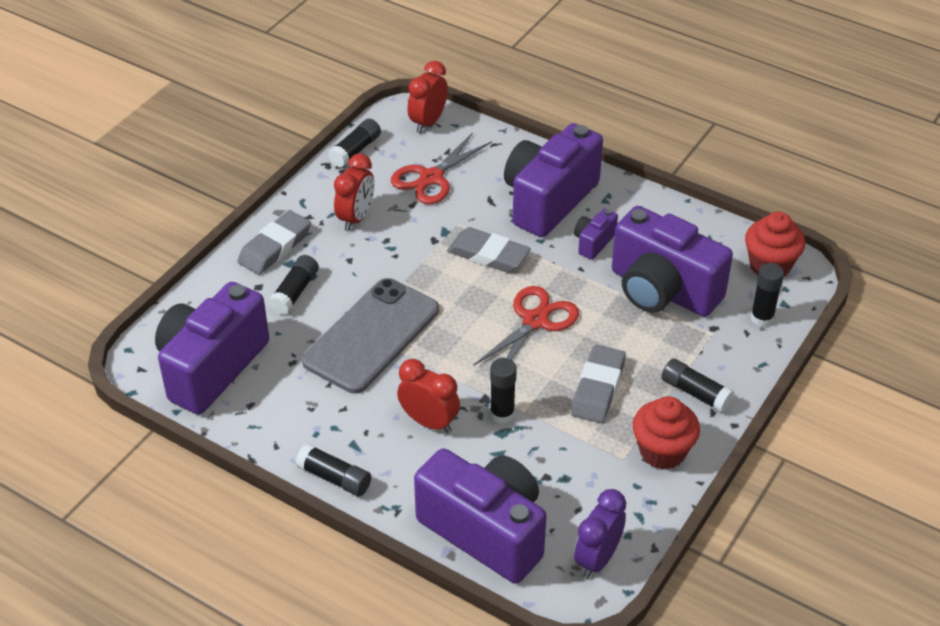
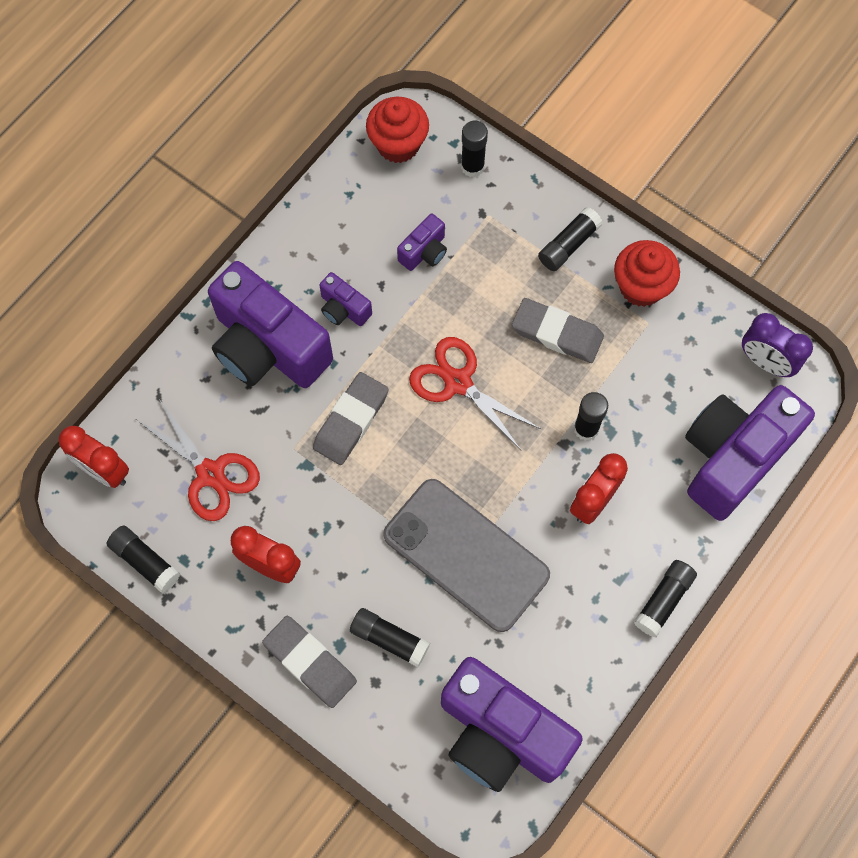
camera: 85 degrees left, 25 degrees up
purple camera [612,206,733,317] -> purple camera [397,214,447,271], size x0.44

